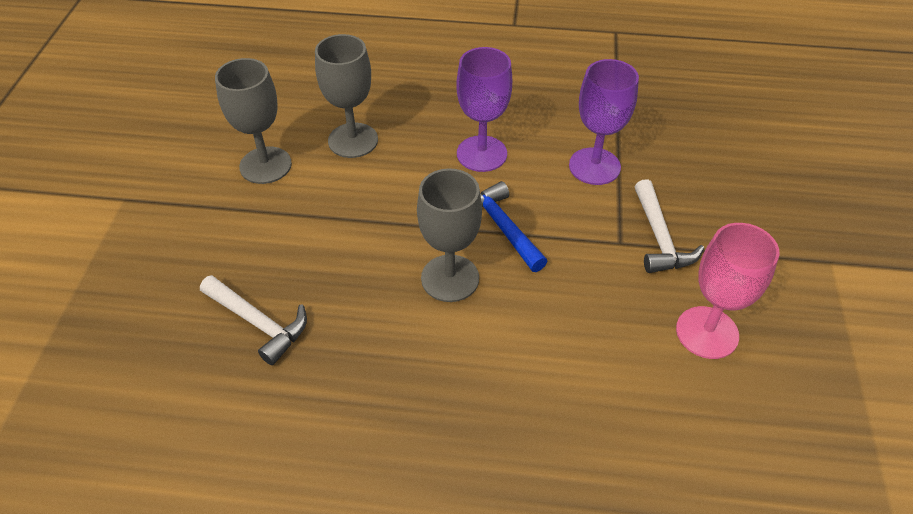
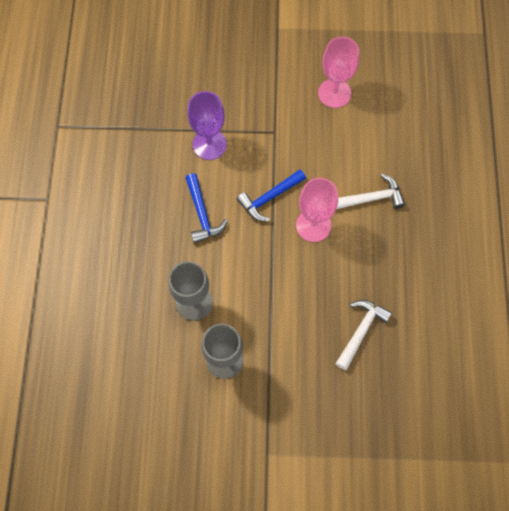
camera: 95 degrees left, 20 degrees up
grey goblet [417,168,482,302] -> pink goblet [296,178,338,242]
purple goblet [456,47,512,172] -> blue hammer [185,173,228,243]
white hammer [635,179,704,273] -> white hammer moved to [337,174,405,209]

